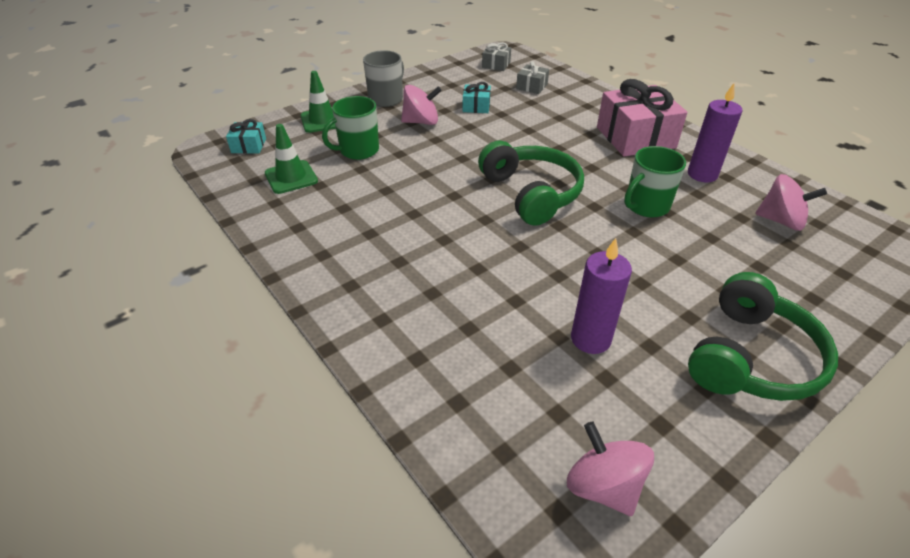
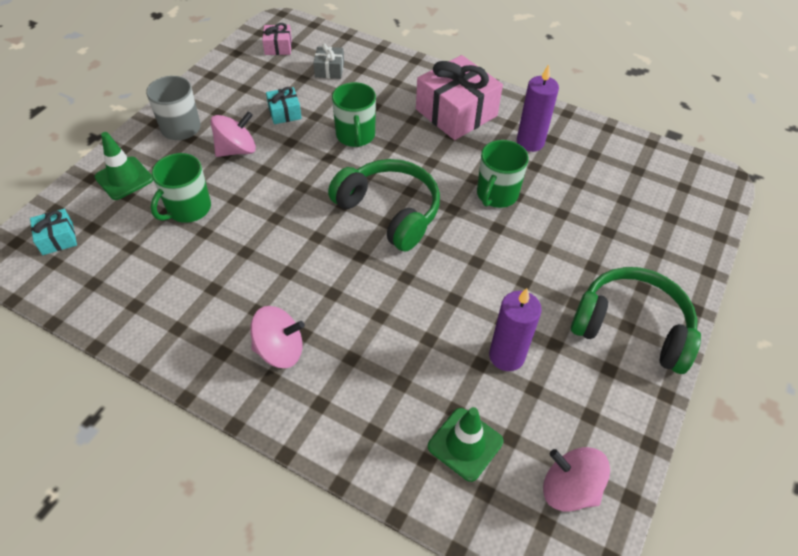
camera: 25 degrees left, 10 degrees up
green traffic cone [265,124,318,194] -> green traffic cone moved to [428,407,503,482]
grey gift [482,42,511,71] -> pink gift [262,23,292,55]
green headphones [688,272,838,401] -> green headphones turned 75 degrees counterclockwise [571,267,701,374]
pink spinning top [755,174,827,231] -> pink spinning top moved to [250,306,305,368]
none -> green mug [332,82,376,147]

